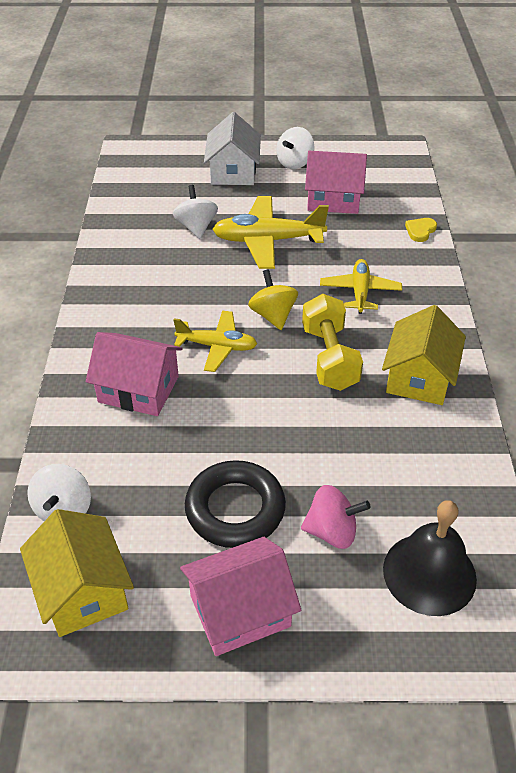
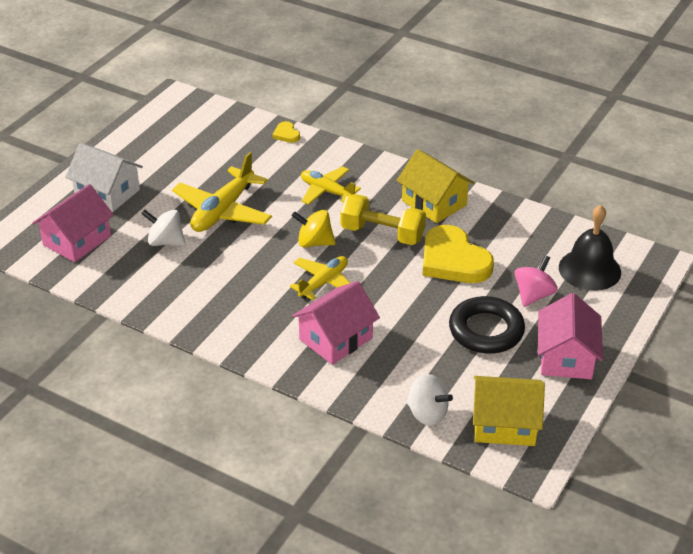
camera: 60 degrees left, 5 degrees down
white spinning top [276,127,314,169] -> none
pink house [305,151,367,214] -> pink house moved to [32,184,114,262]
none -> yellow heart [422,225,494,283]

